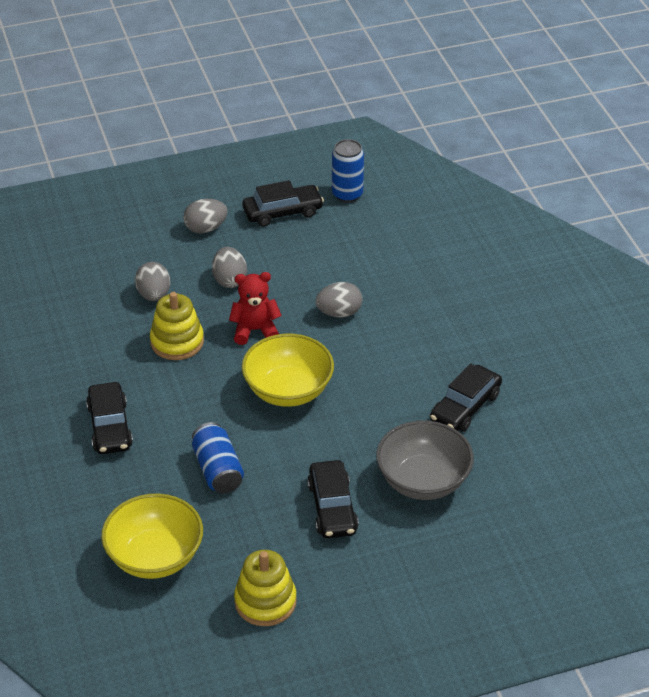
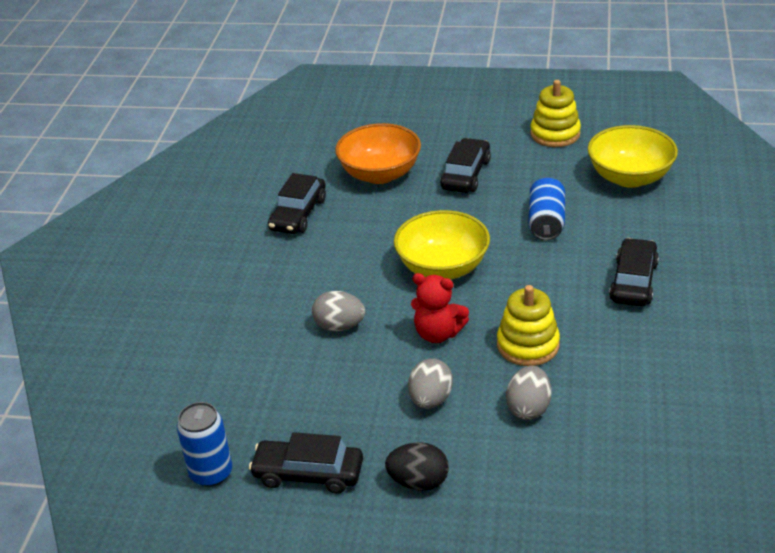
camera: 150 degrees left, 5 degrees down
grey egg [183,199,228,233] -> black egg [385,442,449,491]
grey bowl [376,421,474,500] -> orange bowl [335,123,421,184]
black car [430,363,502,432] -> black car turned 135 degrees clockwise [268,173,326,234]

